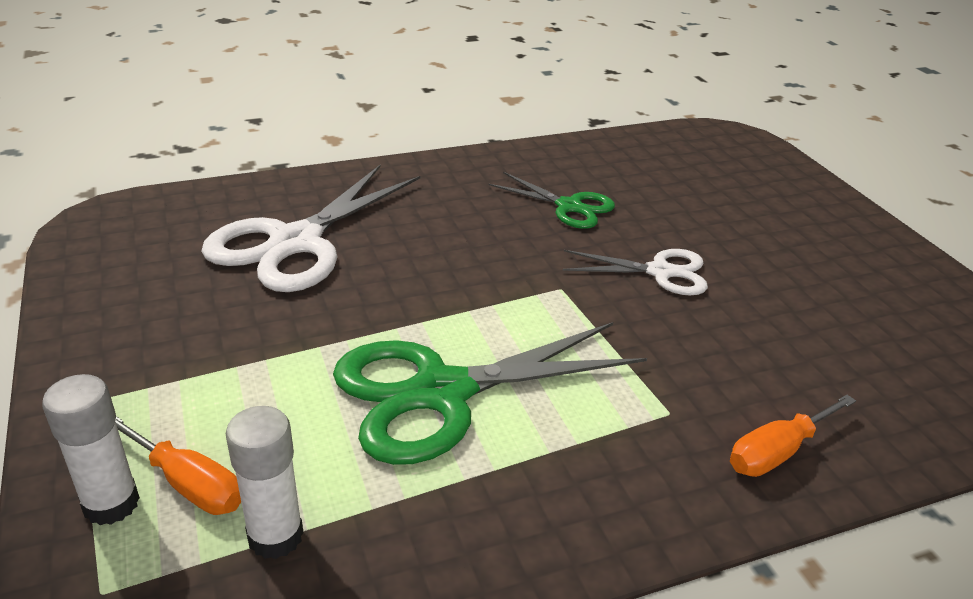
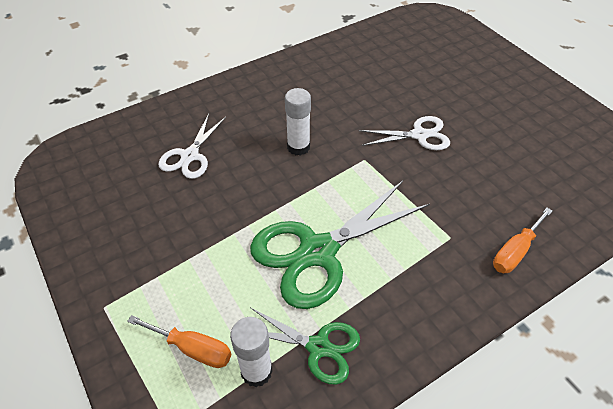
camera: 10 degrees left, 15 degrees up
white glue stick [42,374,140,525] -> white glue stick moved to [285,88,311,156]
white scissors [201,165,420,292] -> white scissors [158,114,226,179], size x0.55
green scissors [488,172,615,229] -> green scissors moved to [250,307,360,385]

